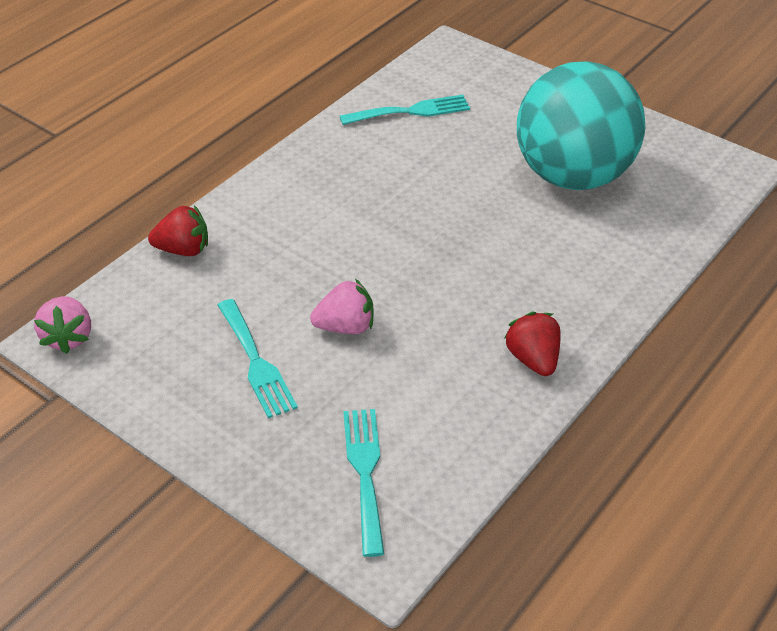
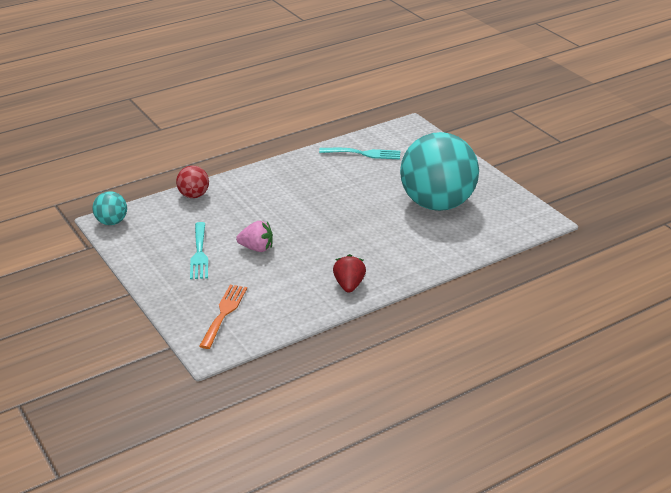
camera: 20 degrees right, 10 degrees down
pink strawberry [34,296,91,354] -> turquoise ball [92,191,127,225]
red strawberry [148,205,208,256] -> red ball [176,166,209,198]
turquoise fork [343,409,384,557] -> orange fork [199,285,247,349]

